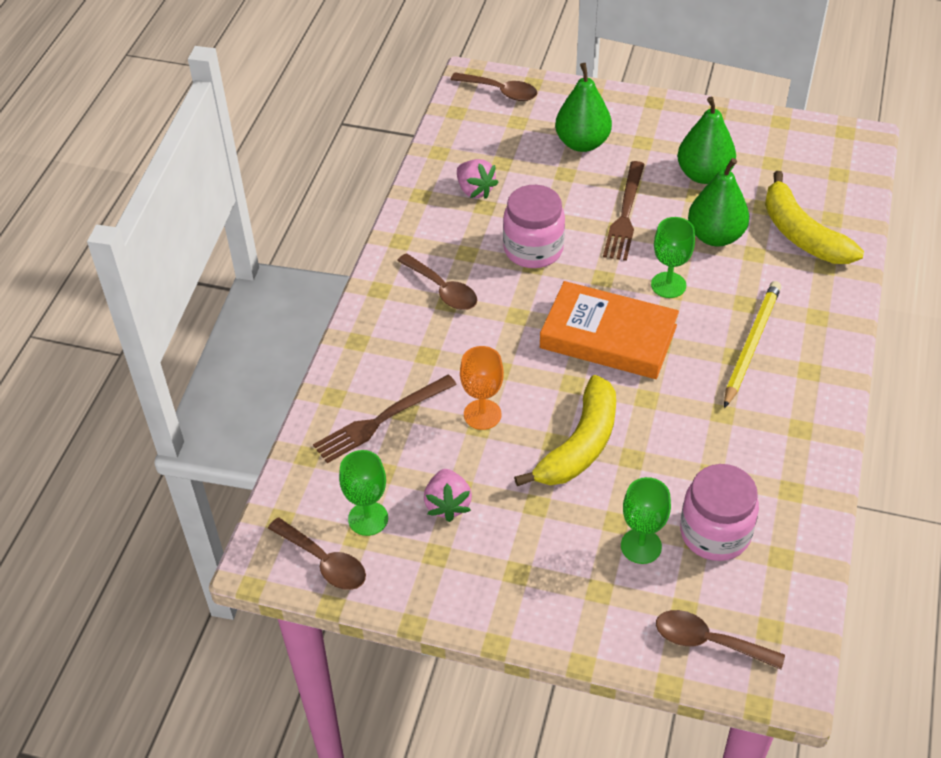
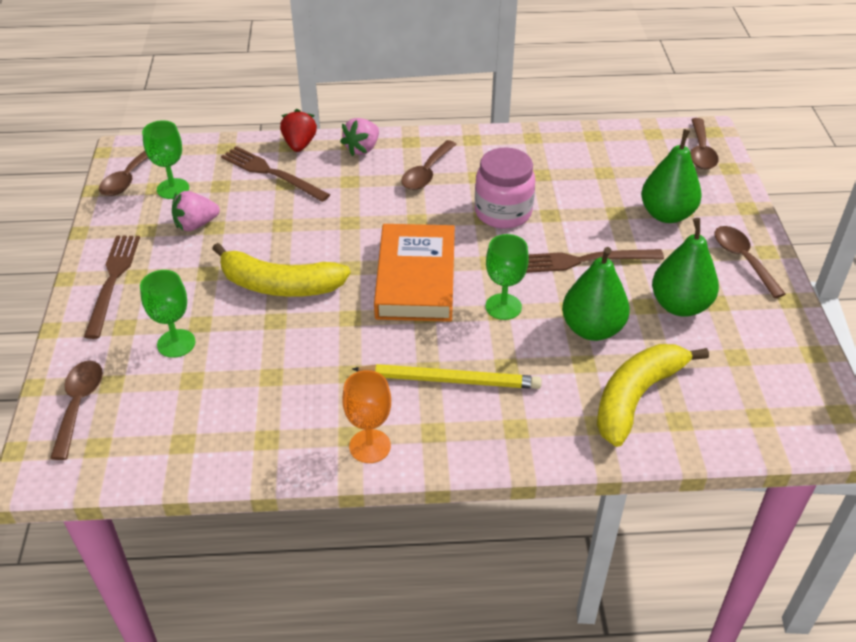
camera: 70 degrees right, 5 degrees down
pink strawberry [457,159,499,199] -> pink strawberry moved to [340,118,379,156]
orange goblet [460,346,504,430] -> orange goblet moved to [342,370,391,463]
pink jar [680,464,759,561] -> none
none -> brown fork [84,236,140,339]
none -> red strawberry [280,109,317,152]
none -> brown spoon [714,226,786,298]

